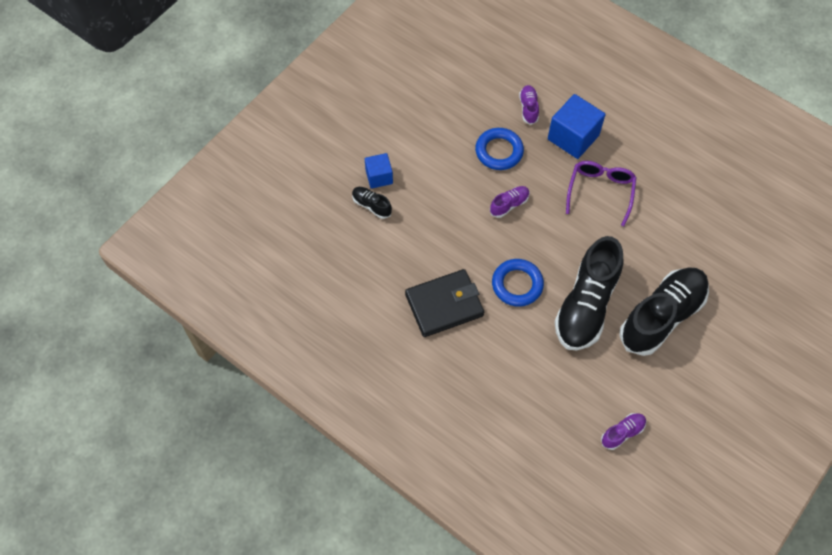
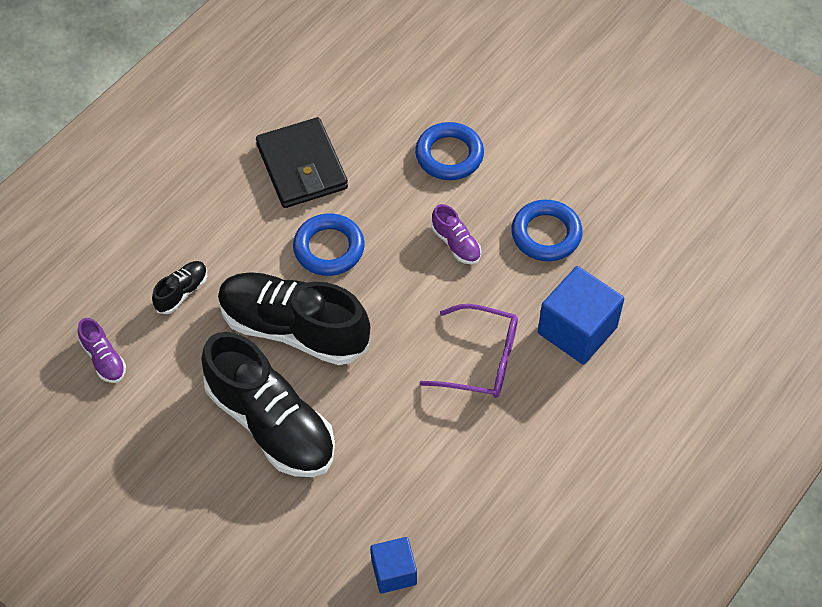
camera: 90 degrees right, 5 degrees down
black shoe [352,187,392,219] -> black shoe moved to [152,261,207,314]
blue cube [365,153,393,189] -> blue cube moved to [370,537,417,594]
purple shoe [519,85,539,125] -> none
none -> blue ring [415,122,484,180]

